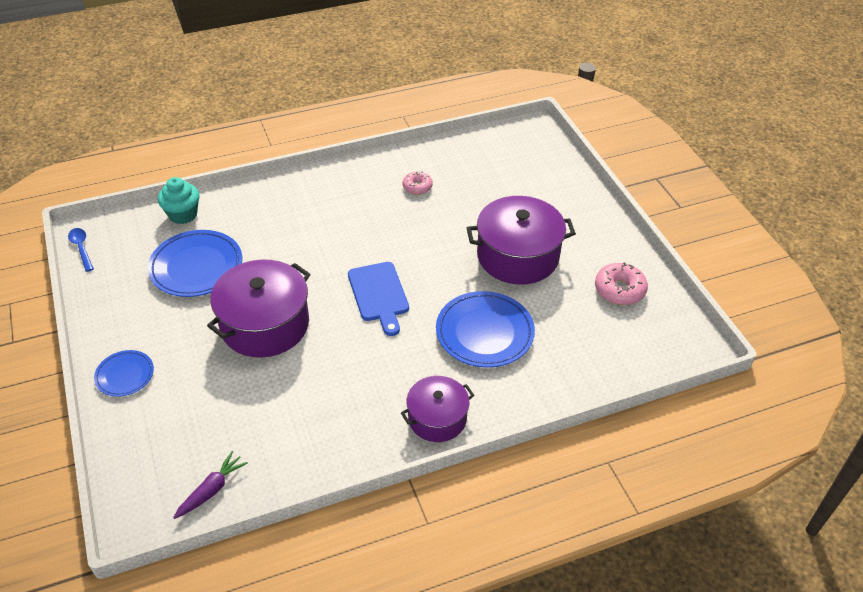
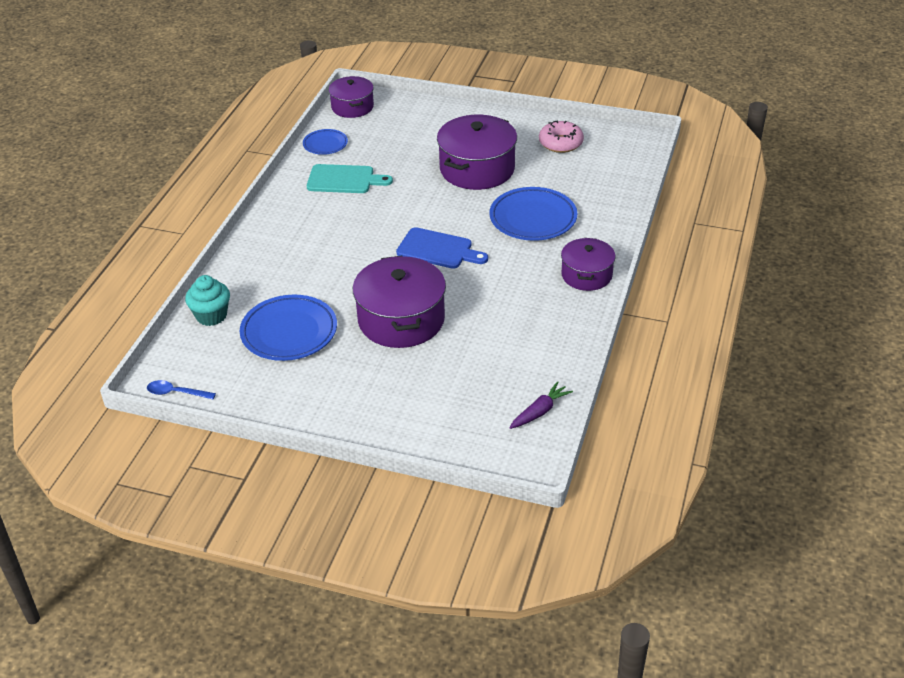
camera: 50 degrees left, 5 degrees down
blue plate [94,350,154,397] -> blue plate moved to [303,129,348,155]
purple carrot [173,451,248,519] -> purple carrot turned 60 degrees clockwise [509,381,573,429]
pink donut [403,171,433,195] -> turquoise cutting board [307,164,393,193]
none -> purple pot [329,76,374,118]

